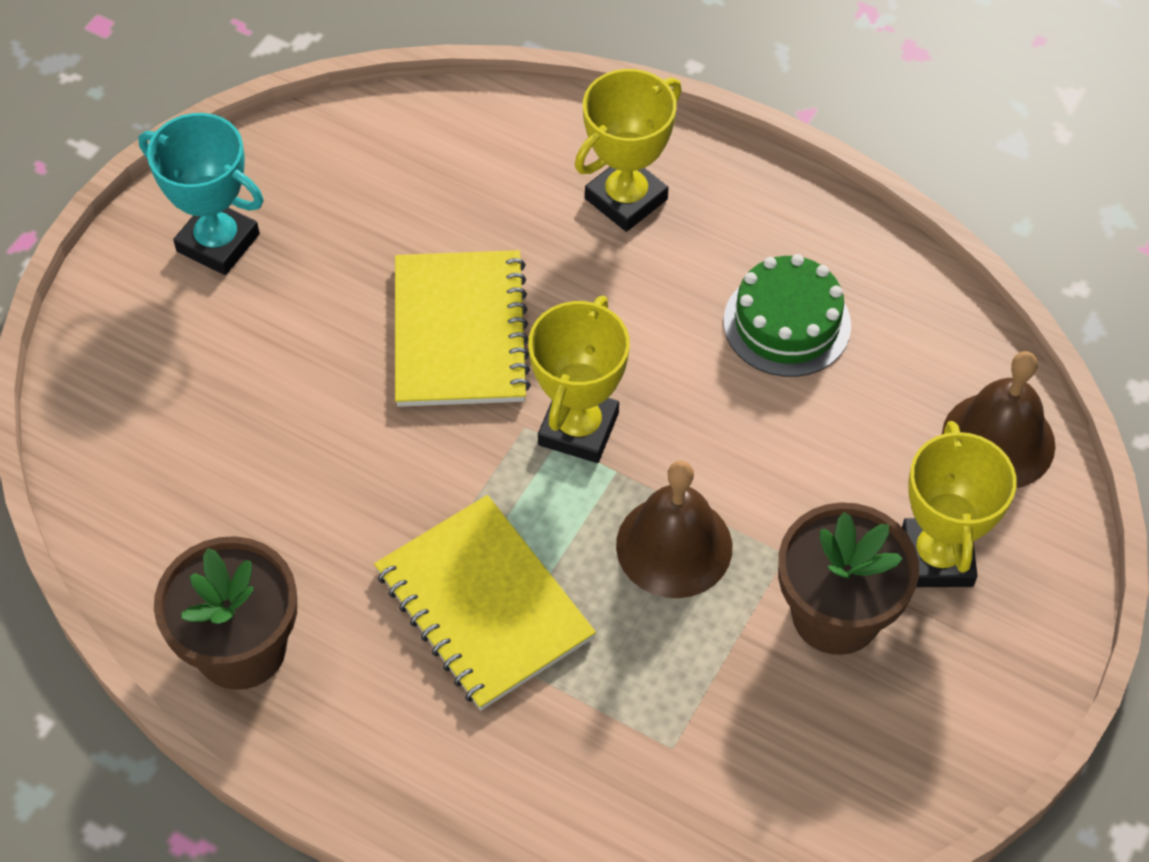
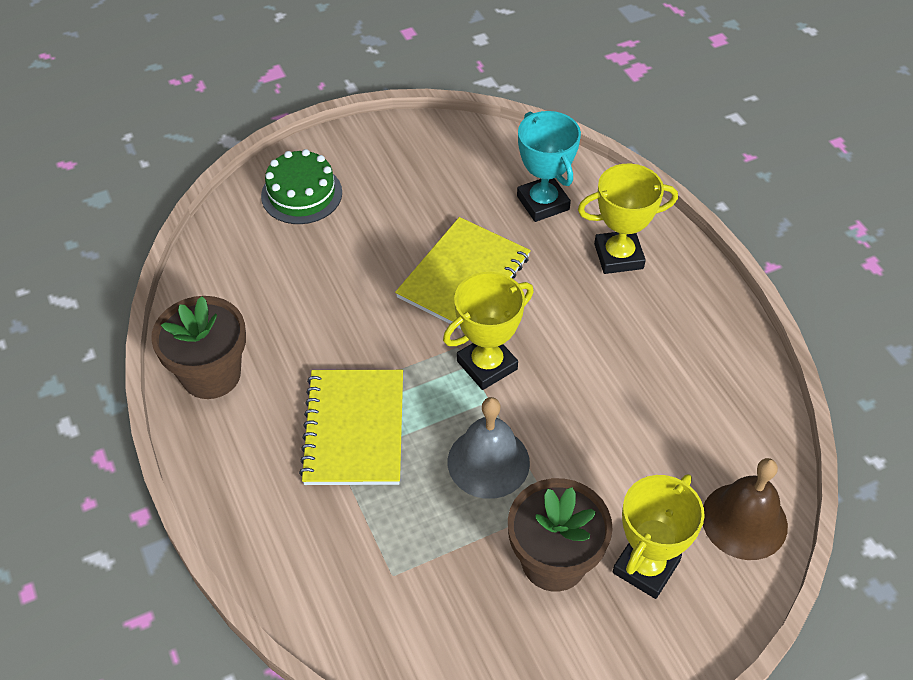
camera: 35 degrees right, 5 degrees down
turquoise trophy [139,113,264,275] -> turquoise trophy moved to [517,111,581,222]
brown bell [616,461,732,598] -> grey bell [448,397,530,499]
green cake [724,254,851,377] -> green cake moved to [261,149,342,224]

